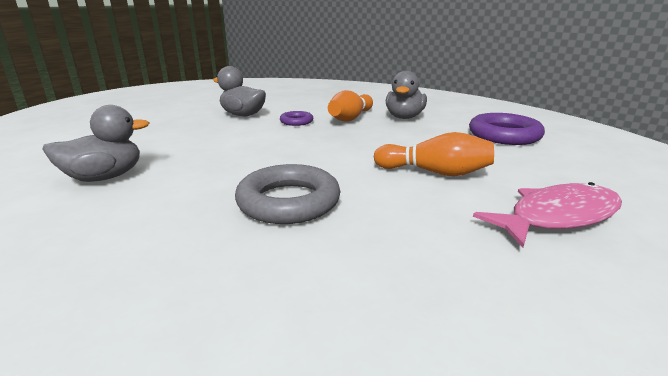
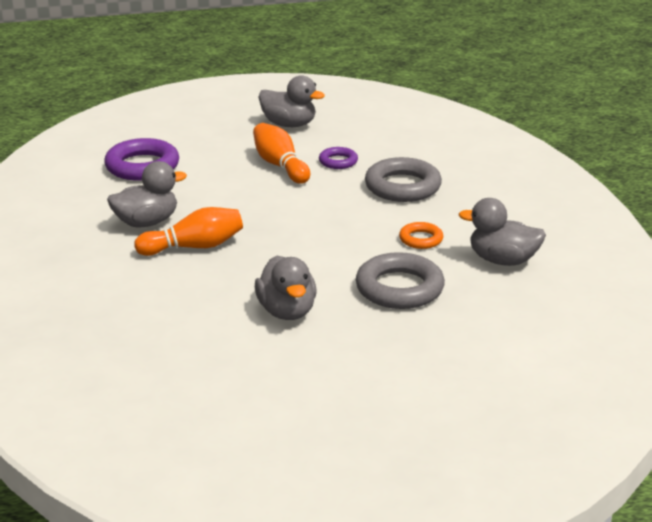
camera: 135 degrees left, 5 degrees up
purple ring [280,111,313,126] -> purple ring moved to [319,147,358,169]
pink fish [473,182,622,247] -> grey duck [259,75,325,127]
none -> grey ring [356,252,445,309]
none -> orange ring [399,222,443,249]

